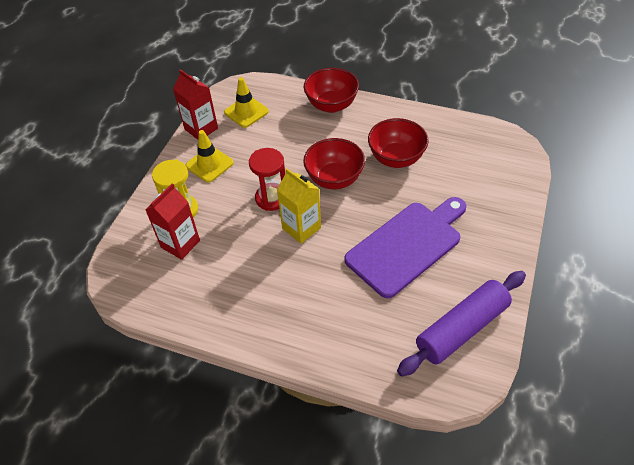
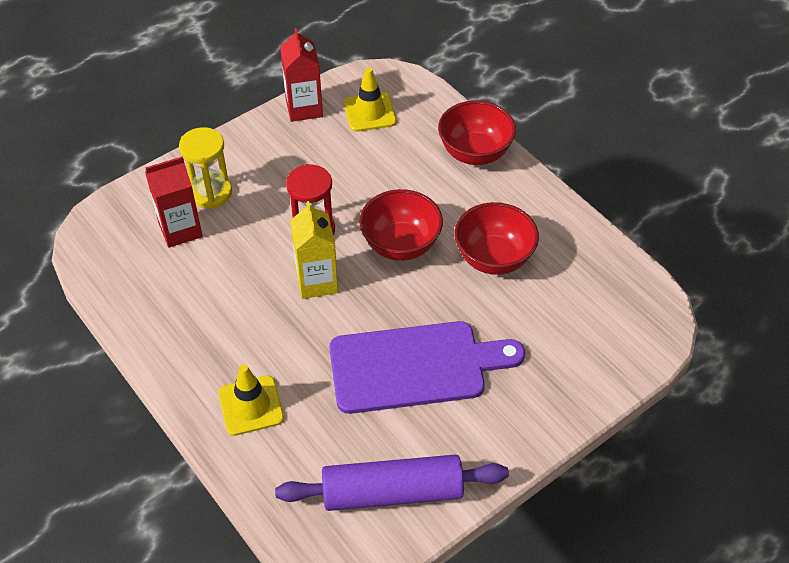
camera: 30 degrees right, 0 degrees up
yellow traffic cone [186,130,234,182] -> yellow traffic cone moved to [218,365,284,436]

